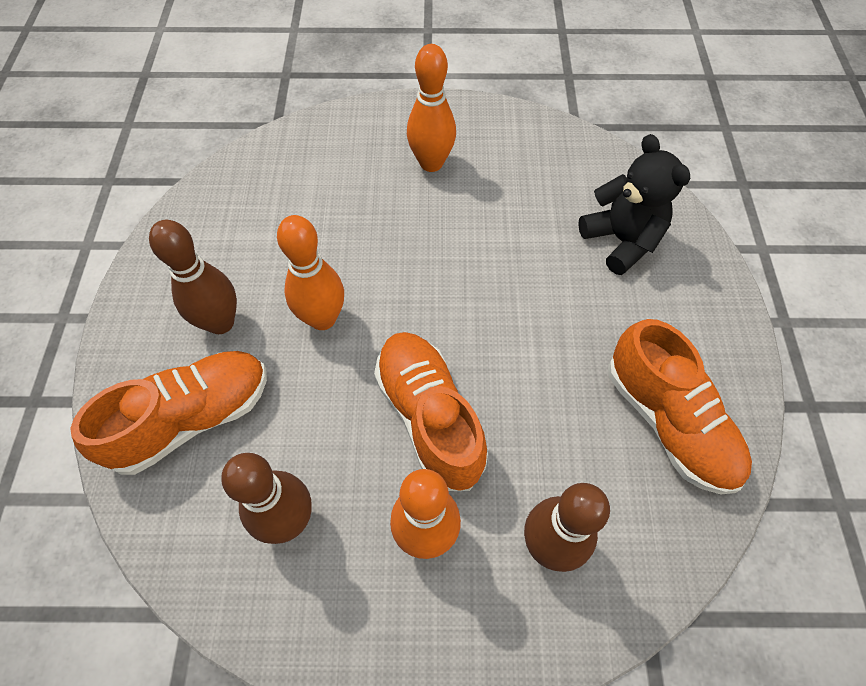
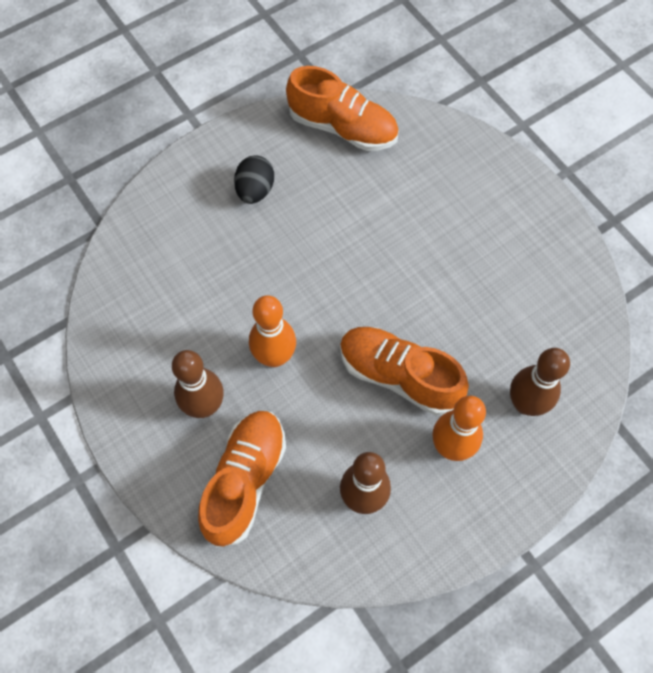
camera: 35 degrees left, 5 degrees up
orange bowling pin [407,44,456,172] -> black egg [234,155,274,204]
black teddy bear [578,134,690,275] -> none
orange shoe [608,319,752,494] -> orange shoe moved to [286,66,398,151]

